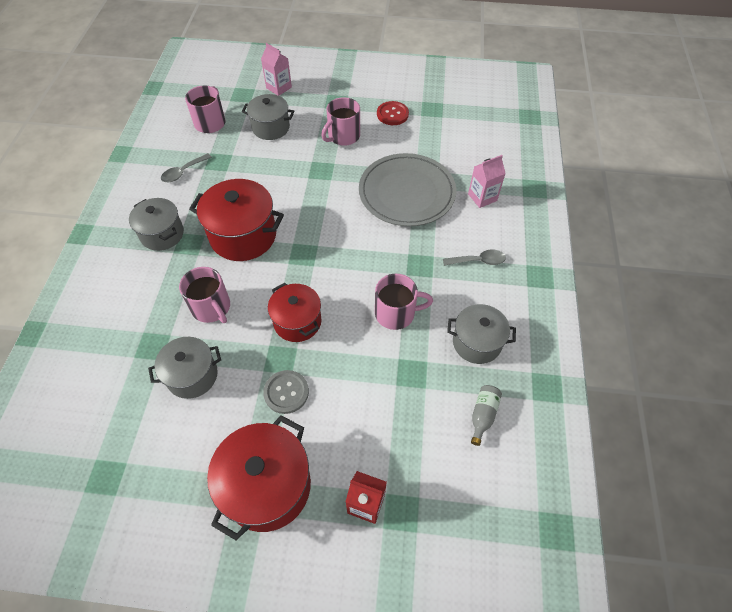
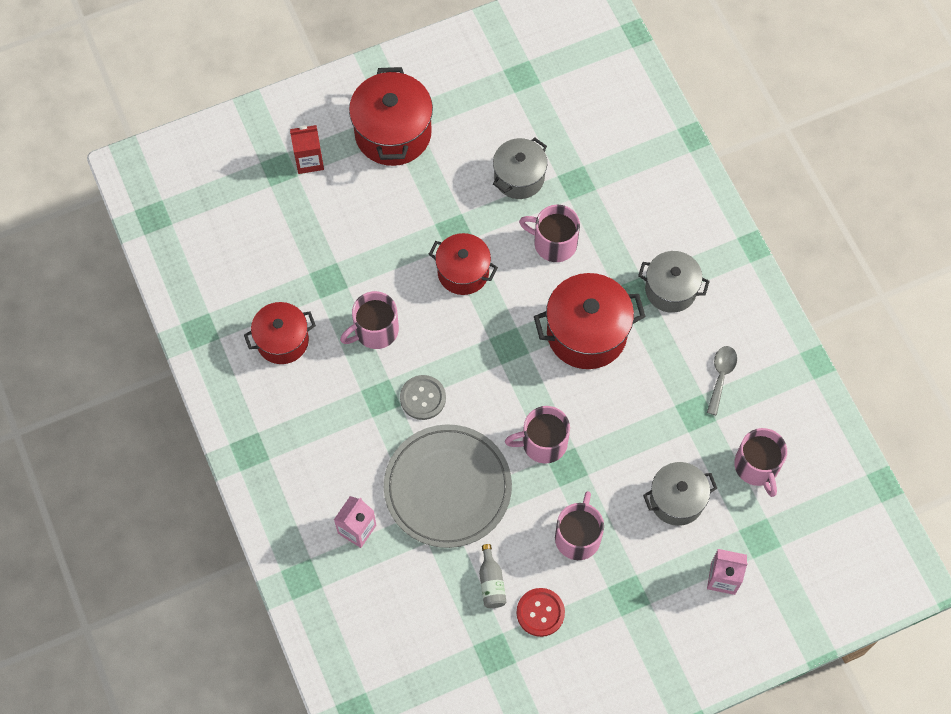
camera: 150 degrees right, 10 degrees up
grey button [263,370,309,414] -> grey button moved to [400,375,446,420]
grey spoon [443,250,506,266] -> none
grey pot [447,304,516,364] -> red pot [244,302,316,364]
grey bottle [471,385,502,446] -> grey bottle moved to [479,544,506,608]
none -> pink mug [505,406,570,464]

